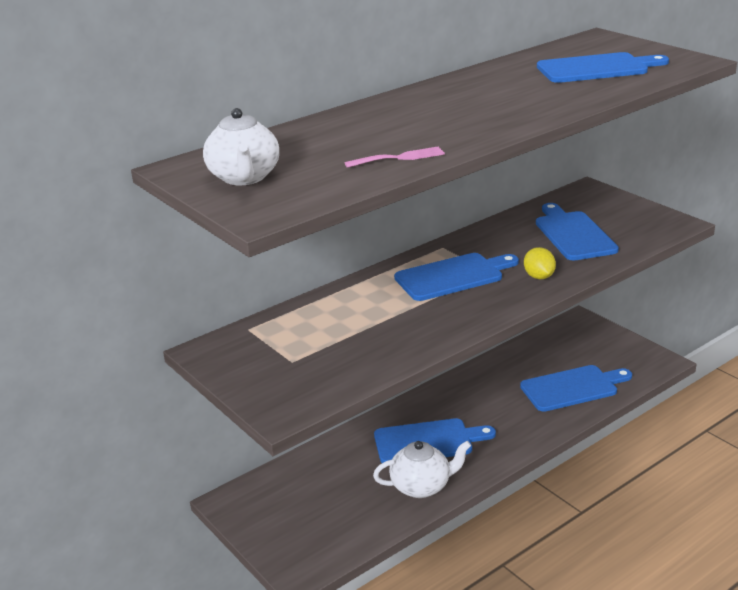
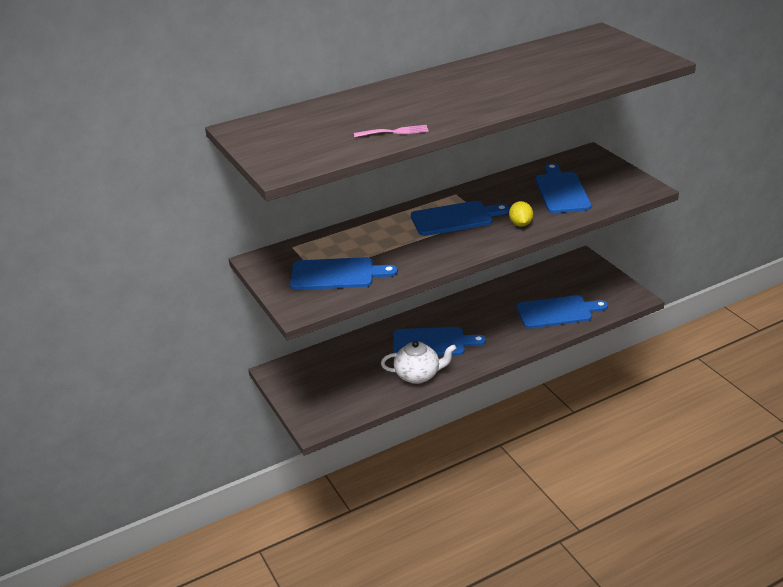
camera: 10 degrees right, 5 degrees up
white teapot [203,108,279,185] -> none
blue cutting board [537,52,669,83] -> blue cutting board moved to [290,257,398,290]

